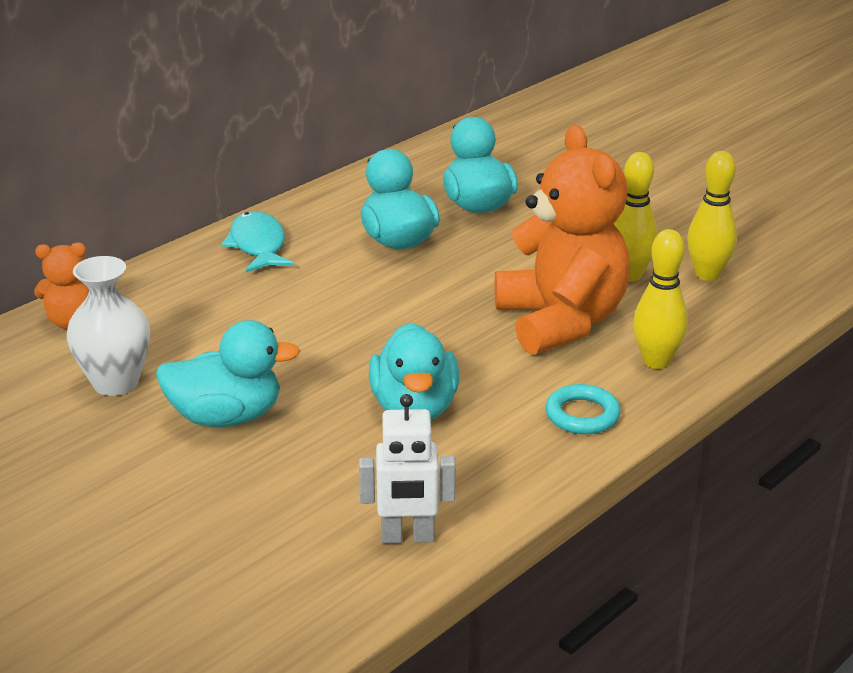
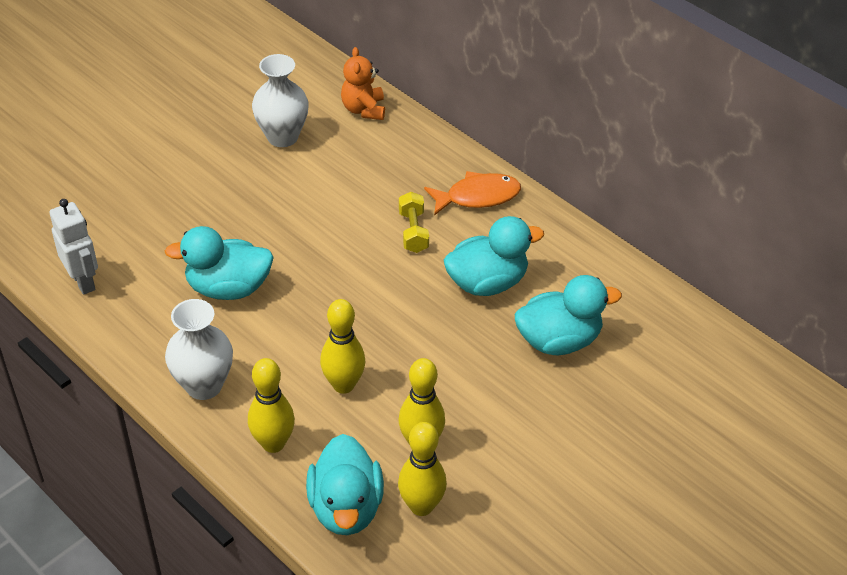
camera: 90 degrees right, 15 degrees up
turquoise duck [156,320,300,427] -> turquoise duck moved to [306,434,384,535]
turquoise fish [221,211,294,273] -> orange fish [424,171,521,216]
white robot [359,394,456,543] -> white robot turned 150 degrees clockwise [50,199,98,295]
orange teddy bear [495,125,630,355] -> yellow bowling pin [320,299,365,394]
turquoise ring [545,384,621,434] -> white vase [165,299,233,400]
none -> yellow dumbbell [399,192,429,253]

